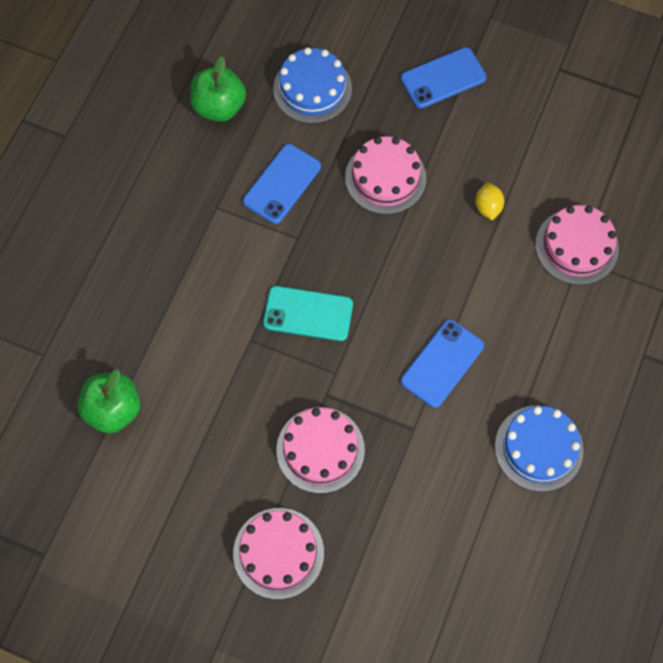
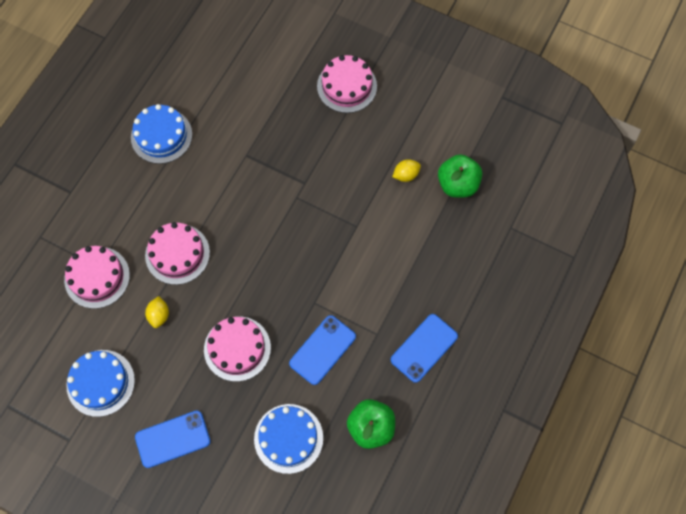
camera: 175 degrees left, 0 degrees up
turquoise phone [263,286,353,341] -> none
pink cake [276,407,365,493] -> pink cake moved to [145,222,210,285]
blue phone [401,320,484,408] -> blue phone moved to [391,314,458,383]
none -> blue cake [67,350,135,417]
none -> yellow lemon [392,159,421,182]

